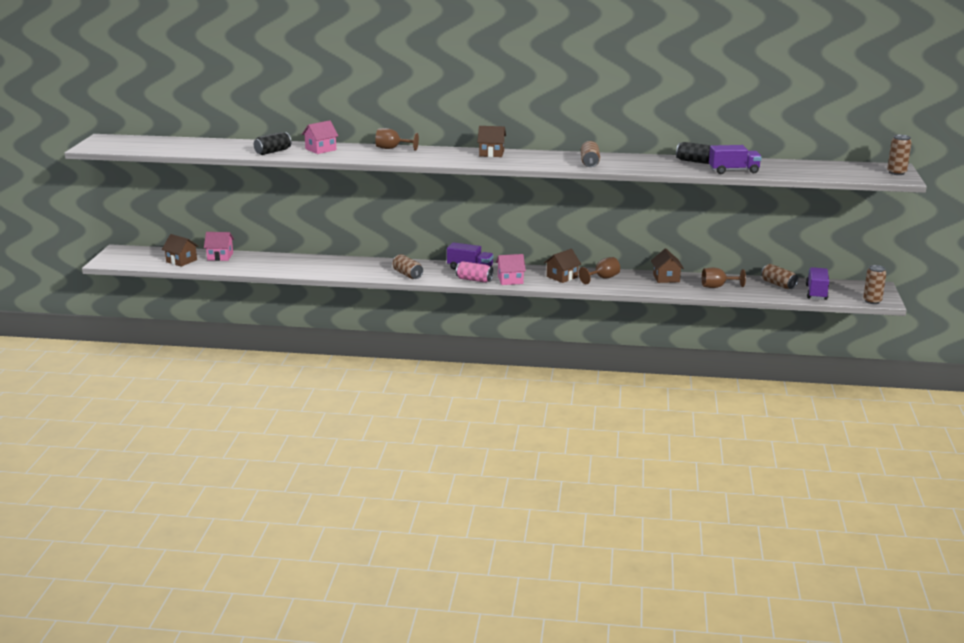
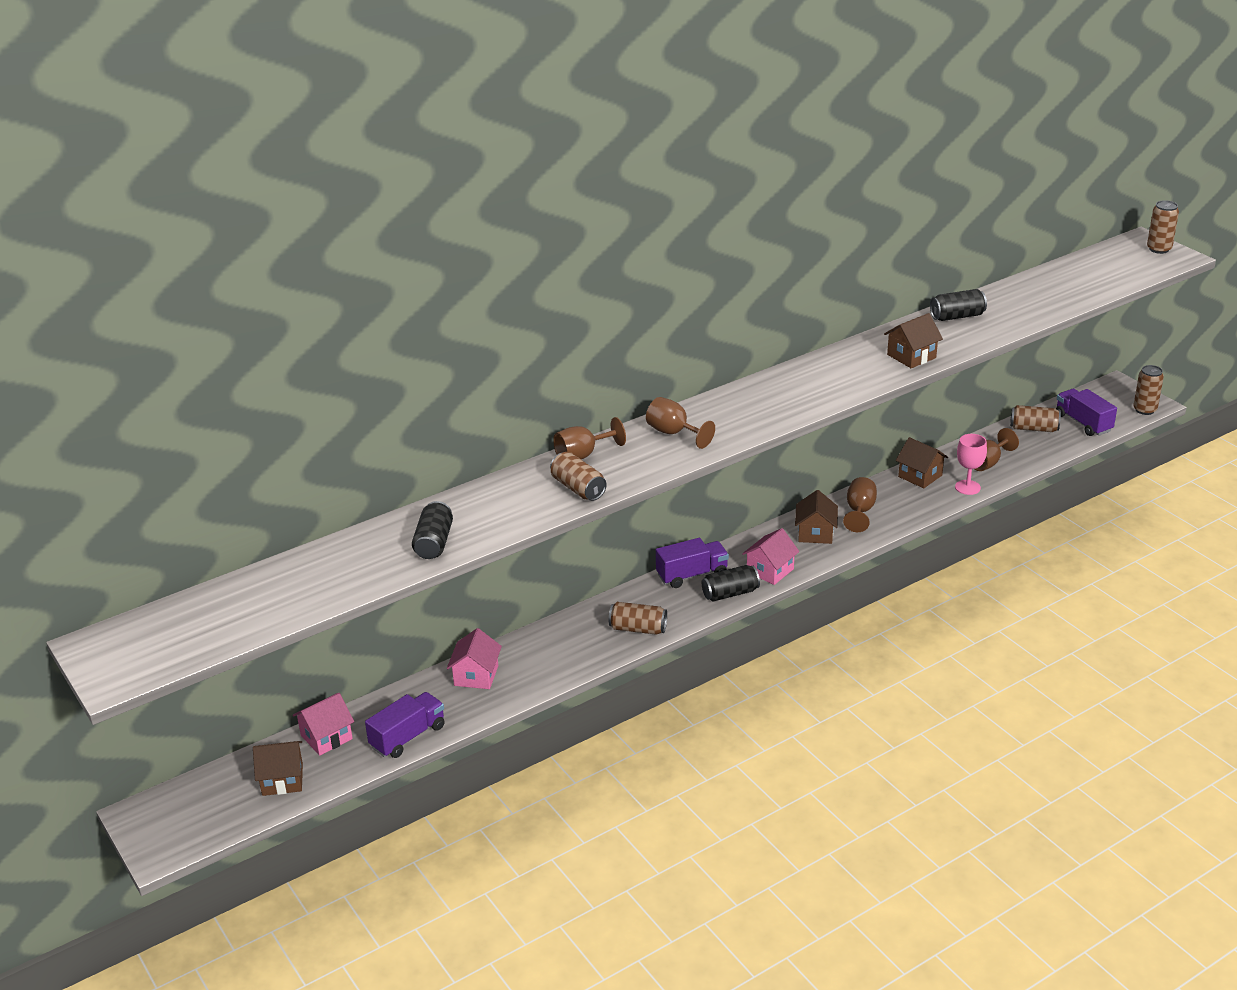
camera: 40 degrees left, 10 degrees up
pink house [302,120,338,154] -> pink house moved to [447,628,502,689]
pink can [456,261,493,283] -> black can [702,565,760,601]
brown house [477,126,506,157] -> brown house moved to [884,313,943,368]
brown can [581,141,600,167] -> brown can moved to [550,452,607,501]
purple truck [709,145,762,174] -> purple truck moved to [365,692,445,758]
none -> brown goblet [646,397,715,449]
none -> pink goblet [955,434,987,495]

